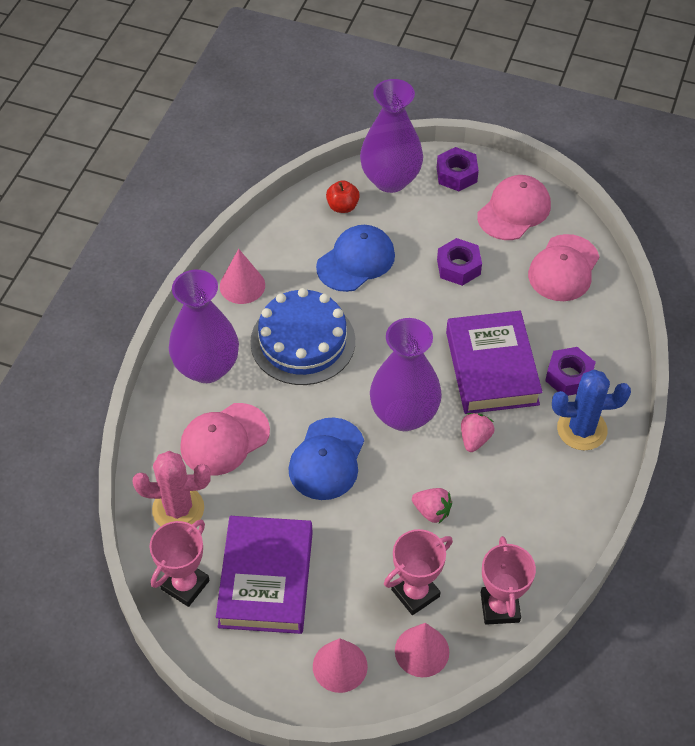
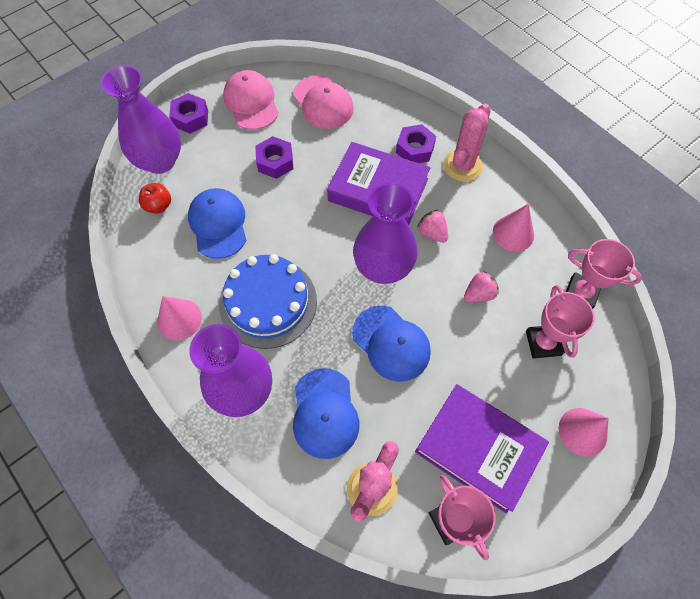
camera: 60 degrees left, 10 degrees up
pink cap [180,403,270,476] -> blue cap [293,368,359,459]
pink cone [395,623,449,677] -> pink cone moved to [493,204,534,252]
blue cactus [552,370,631,450] -> pink cactus [443,103,491,182]

